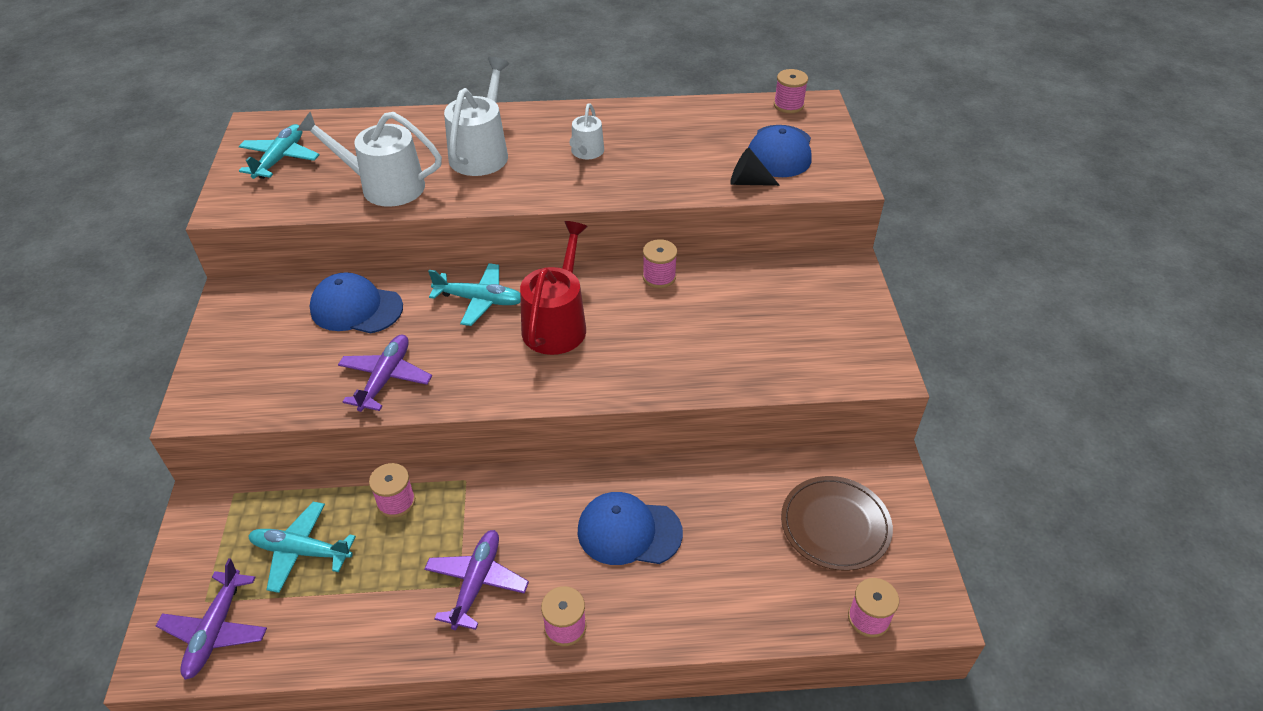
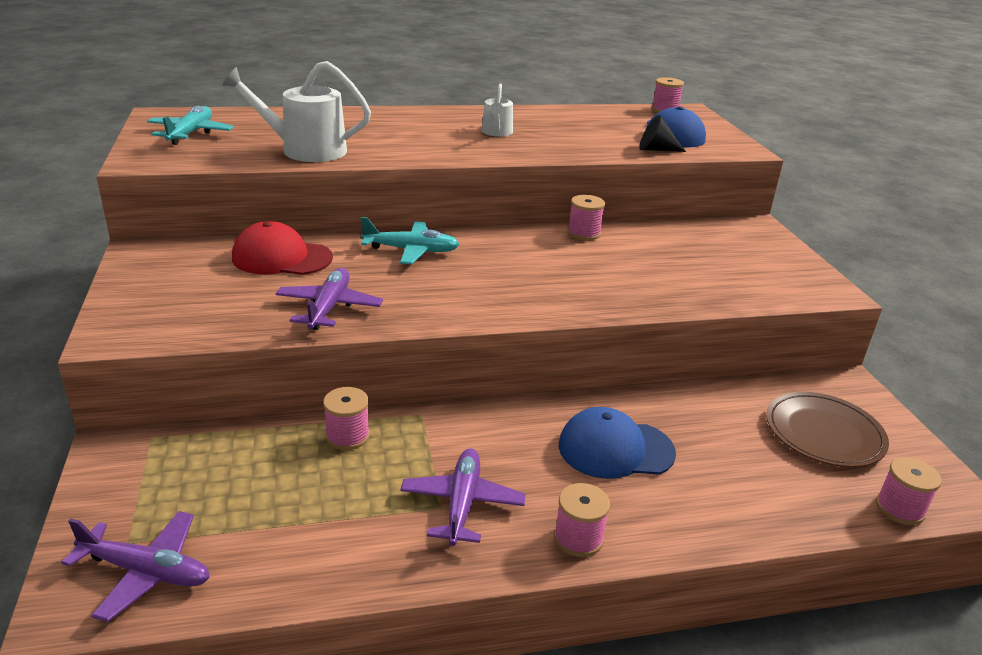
camera: 10 degrees left, 15 degrees down
purple plane [156,558,267,680] -> purple plane turned 75 degrees counterclockwise [61,511,210,622]
turquoise plane [248,502,356,593] -> none
blue cap [310,272,403,333] -> red cap [232,221,333,275]
white watering can [444,57,509,176] -> none
red watering can [520,221,588,355] -> none

